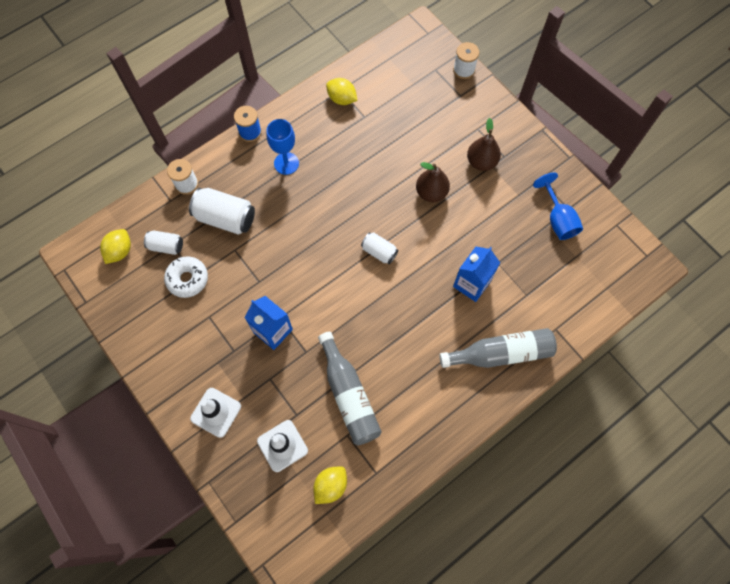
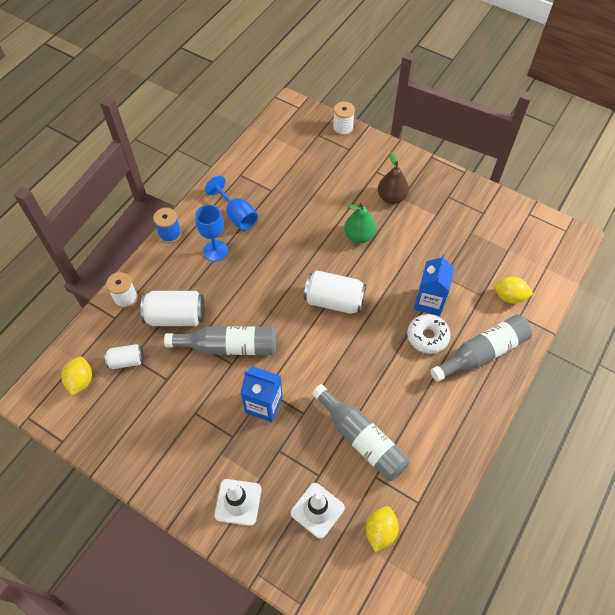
camera: 20 degrees left, 10 degrees down
white donut [164,256,208,298] -> white donut moved to [407,314,451,354]
yellow lemon [326,78,357,105] -> yellow lemon moved to [494,277,533,304]
white can [361,232,398,264] -> white can [304,270,366,314], size x1.72
brown pear [416,162,450,202] -> green pear [344,203,376,243]
blue goblet [533,172,583,240] -> blue goblet moved to [205,176,258,230]
none -> grey bottle [164,326,276,355]

